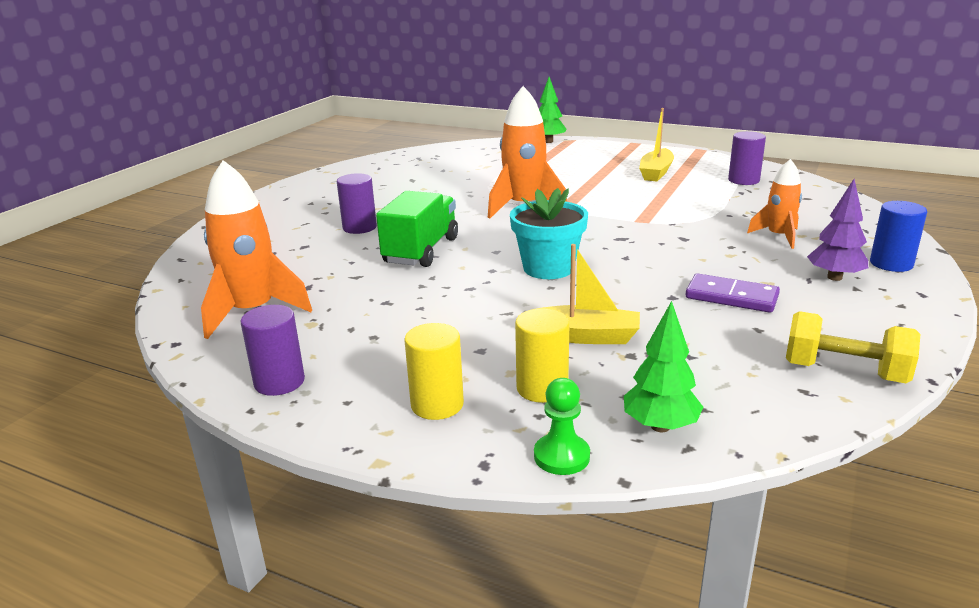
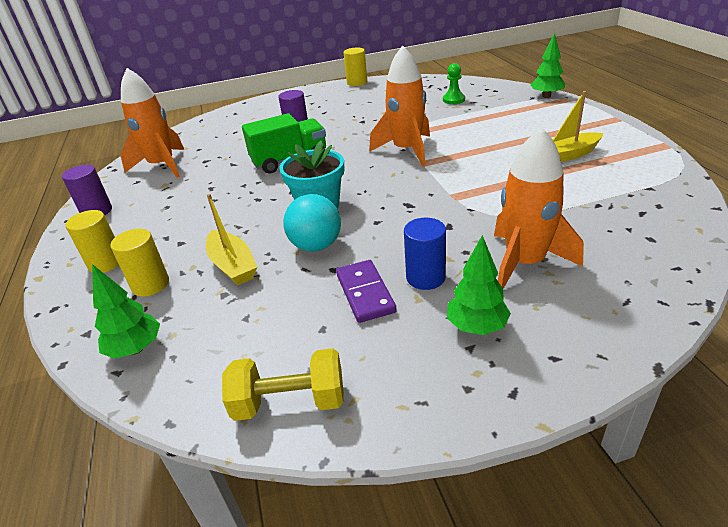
camera: 50 degrees right, 10 degrees up
green pawn [534,378,590,475] -> green pawn moved to [443,63,465,104]
purple cylinder [728,131,766,185] -> none
orange rocket [747,159,802,249] -> orange rocket [494,127,584,289], size x1.68
yellow dumbbell [786,311,921,383] -> yellow dumbbell turned 75 degrees counterclockwise [222,348,344,421]
purple tree [807,179,868,281] -> green tree [447,235,511,335]
blue cylinder [870,201,927,272] -> blue cylinder moved to [404,218,446,290]
none -> turquoise ball [283,194,341,251]
none -> yellow cylinder [344,48,367,86]

